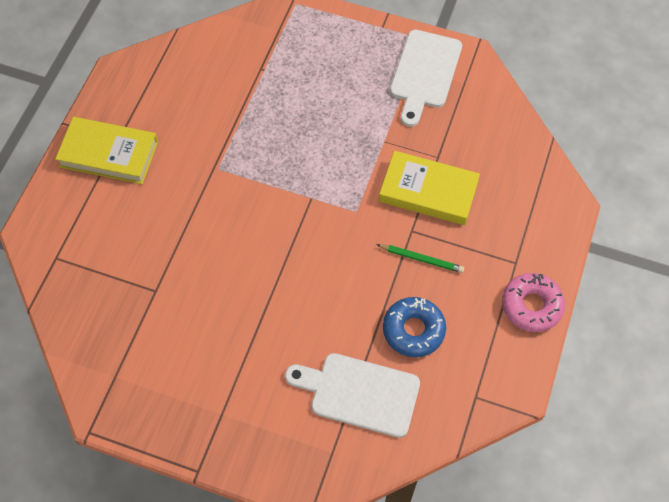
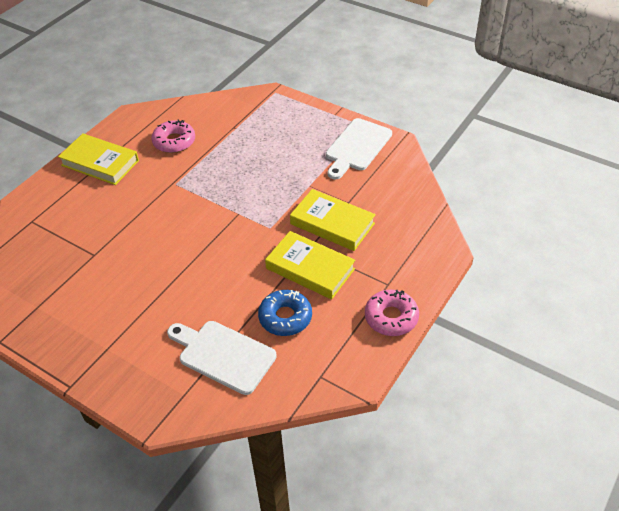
camera: 15 degrees right, 15 degrees down
green pencil [376,244,464,273] -> yellow book [265,231,355,300]
none -> pink donut [151,120,195,153]

